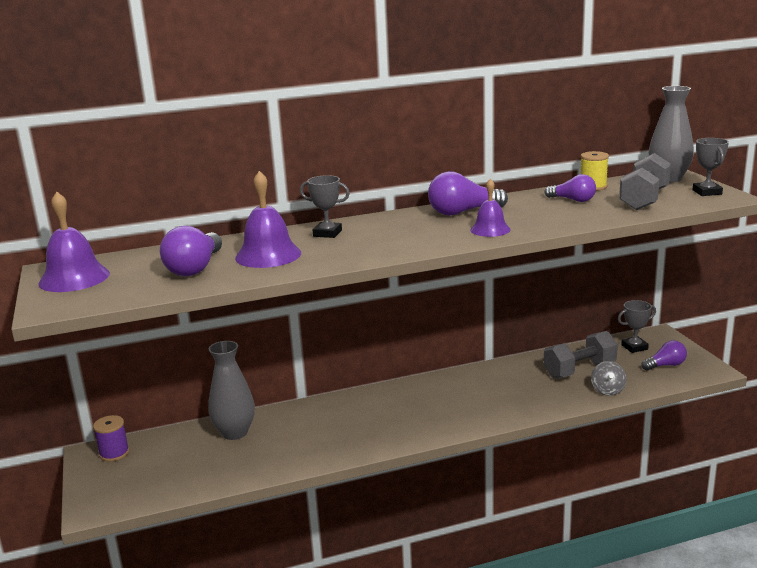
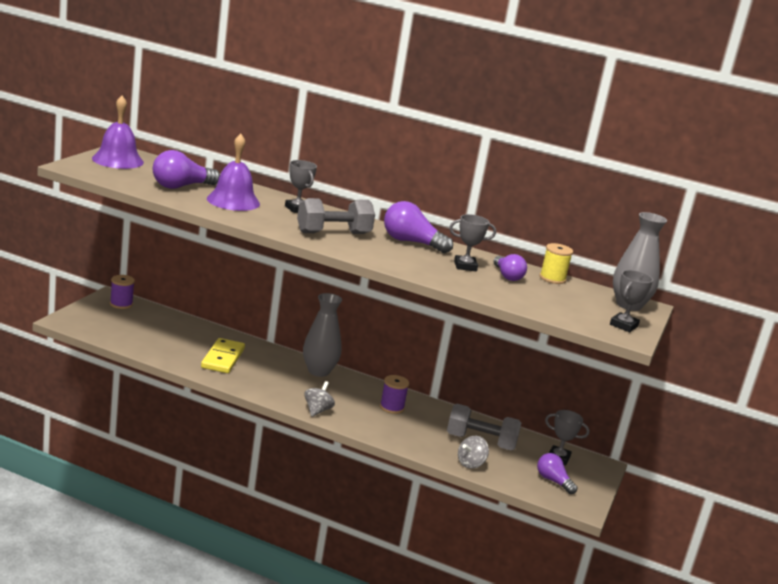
camera: 35 degrees right, 0 degrees up
grey vase [208,341,255,440] -> grey vase moved to [303,293,342,377]
purple bell [470,179,511,237] -> none
grey dumbbell [619,153,671,210] -> grey dumbbell moved to [297,198,375,234]
purple light bulb [641,340,687,371] -> purple light bulb turned 150 degrees counterclockwise [537,453,577,494]
none -> yellow domino [201,338,245,373]
none -> grey spinning top [304,381,335,417]
none -> purple spool [380,375,409,414]
none -> grey trophy [449,214,496,271]

